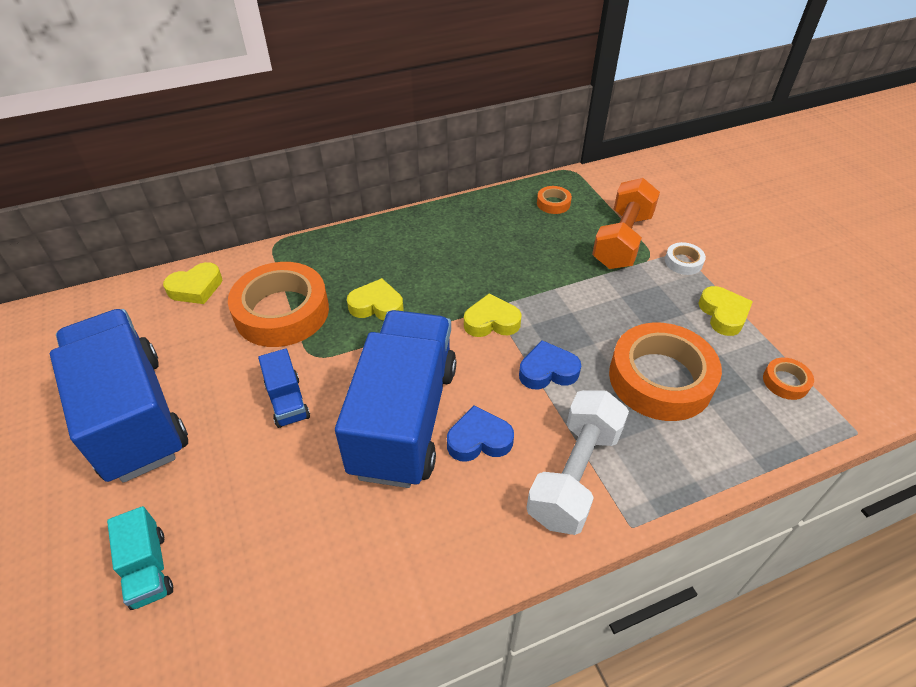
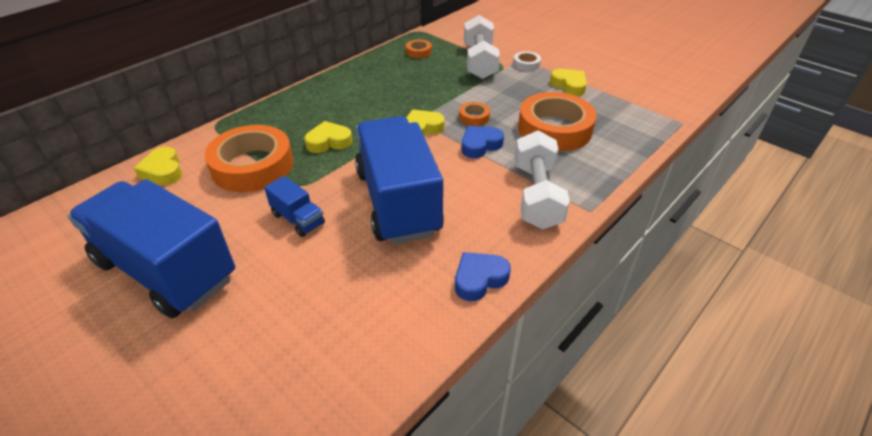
camera: 25 degrees left, 5 degrees down
turquoise truck [107,506,173,610] -> none
yellow heart [163,262,222,304] -> yellow heart turned 120 degrees clockwise [134,147,182,185]
blue heart [447,405,514,462] -> blue heart moved to [455,252,511,301]
orange dumbbell [592,178,660,269] -> white dumbbell [464,15,500,79]
orange tape [763,358,814,400] -> orange tape moved to [459,102,490,126]

